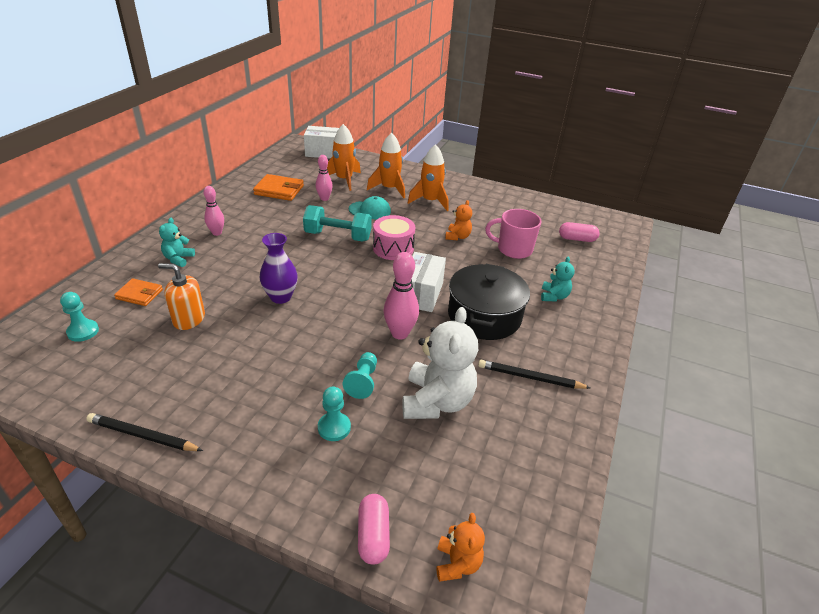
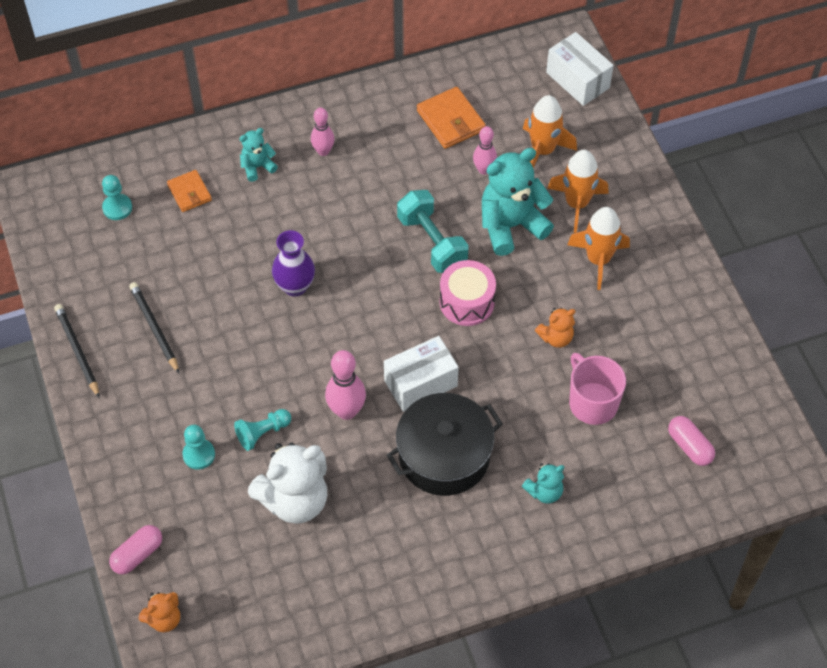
camera: 50 degrees right, 20 degrees up
orange soap dispenser [158,263,205,330] -> none
turquoise cap [349,196,391,219] -> turquoise teddy bear [482,148,554,256]
black pencil [478,360,591,389] -> black pencil moved to [129,282,179,373]

